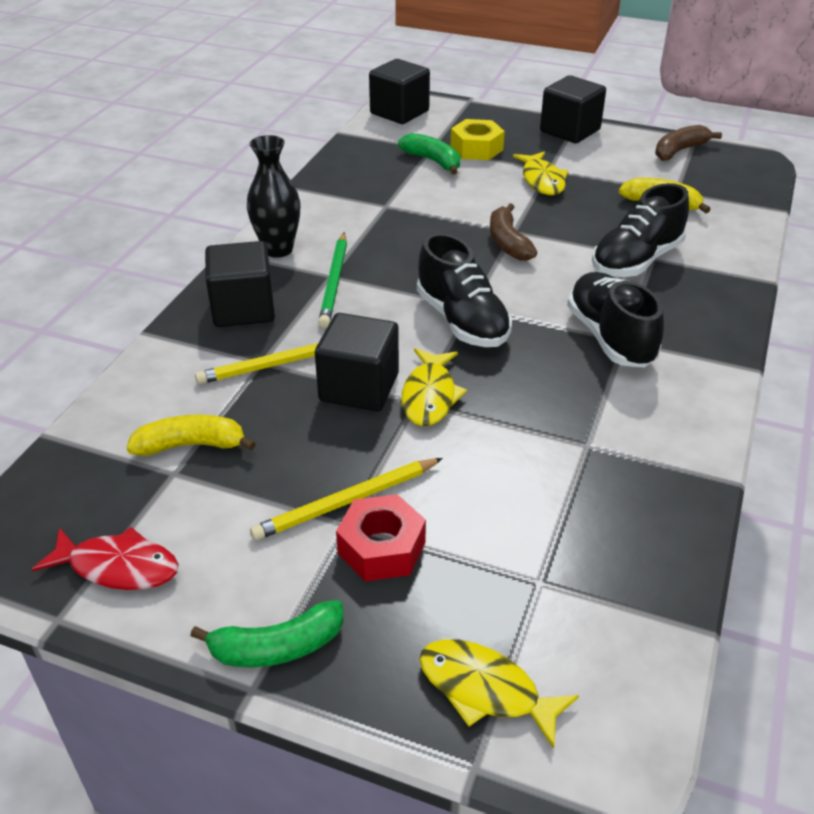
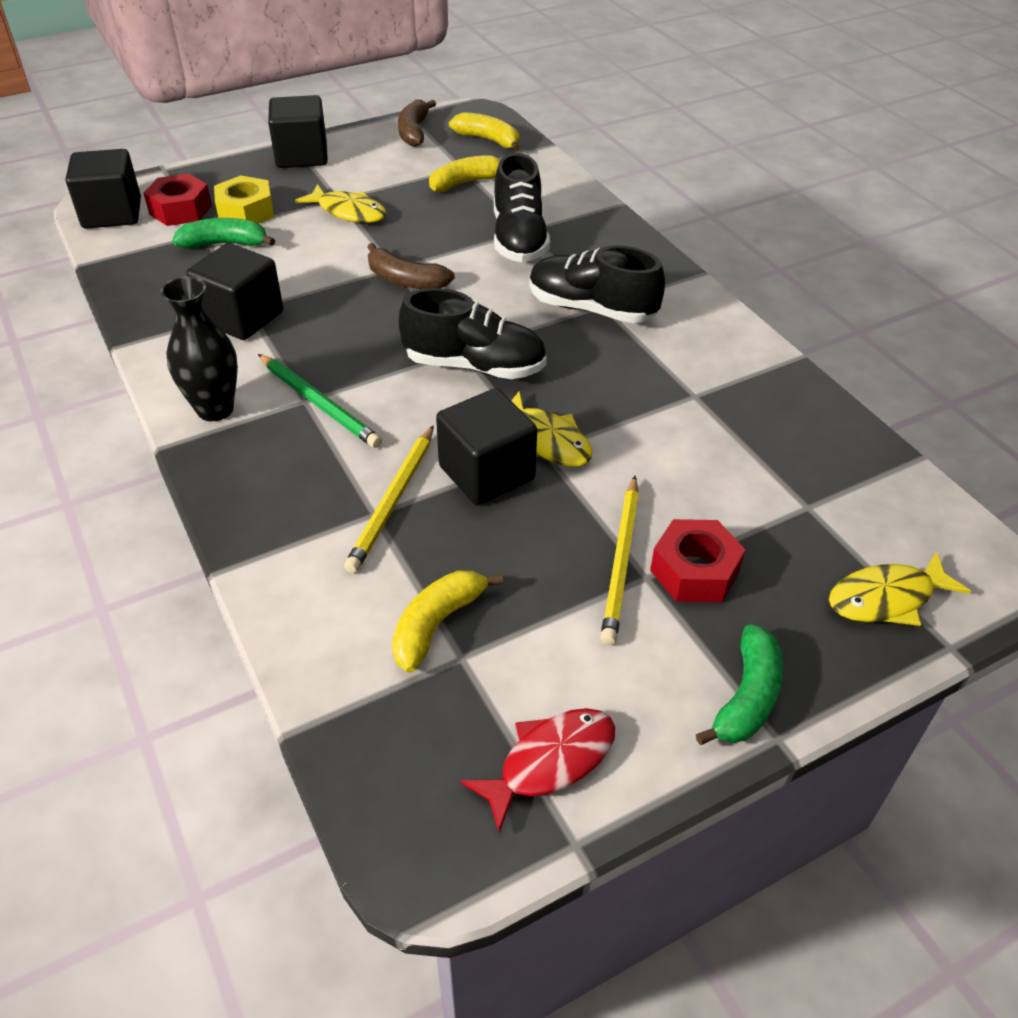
camera: 50 degrees left, 5 degrees up
black cube [205,241,275,327] -> black cube moved to [186,243,283,340]
none -> red nut [144,174,212,226]
none -> yellow banana [449,112,520,151]

